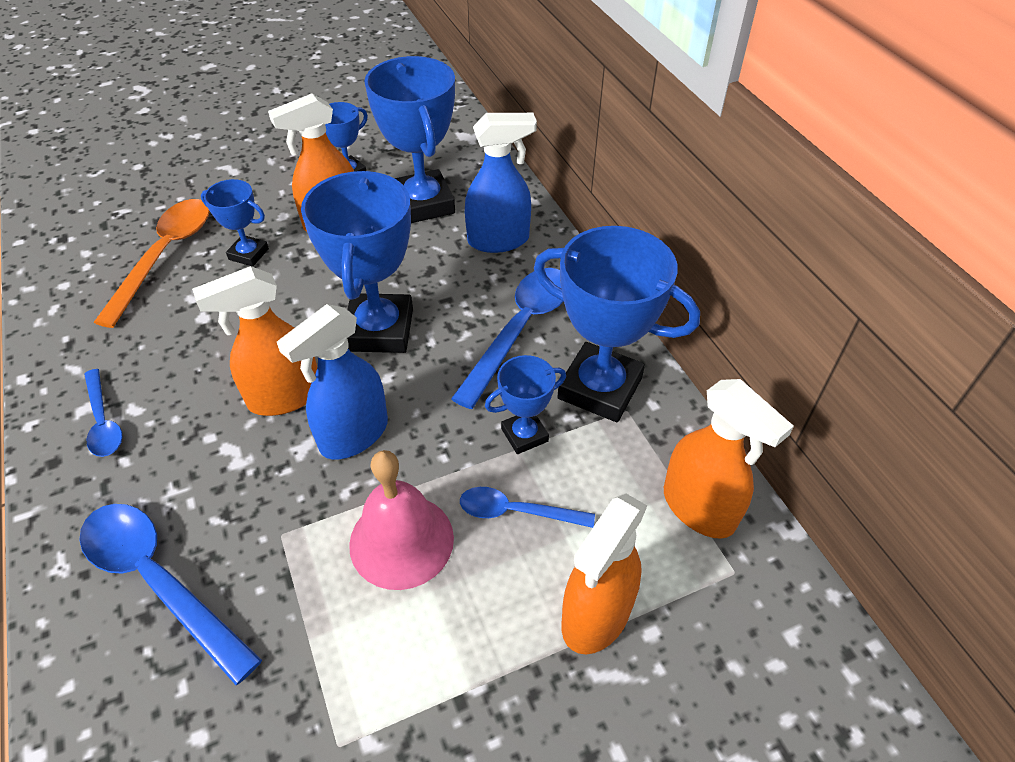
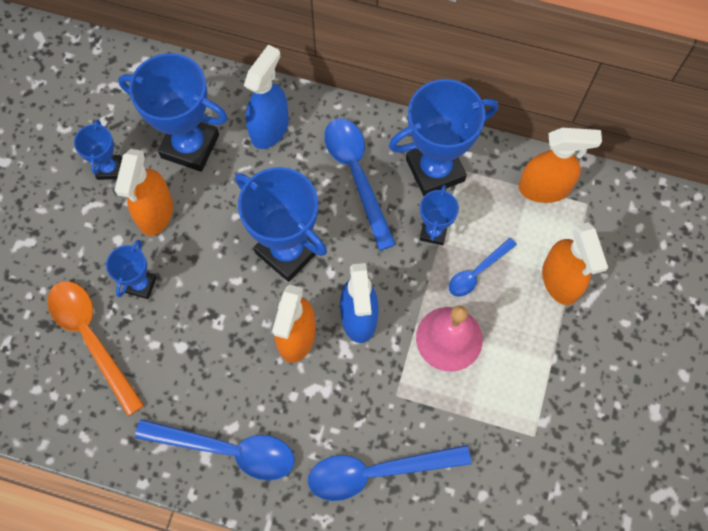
camera: 50 degrees left, 20 degrees up
blue spoon [84,369,122,457] -> blue spoon [135,419,294,481], size x1.75
blue trophy [201,179,269,267] -> blue trophy turned 45 degrees counterclockwise [106,240,157,299]

